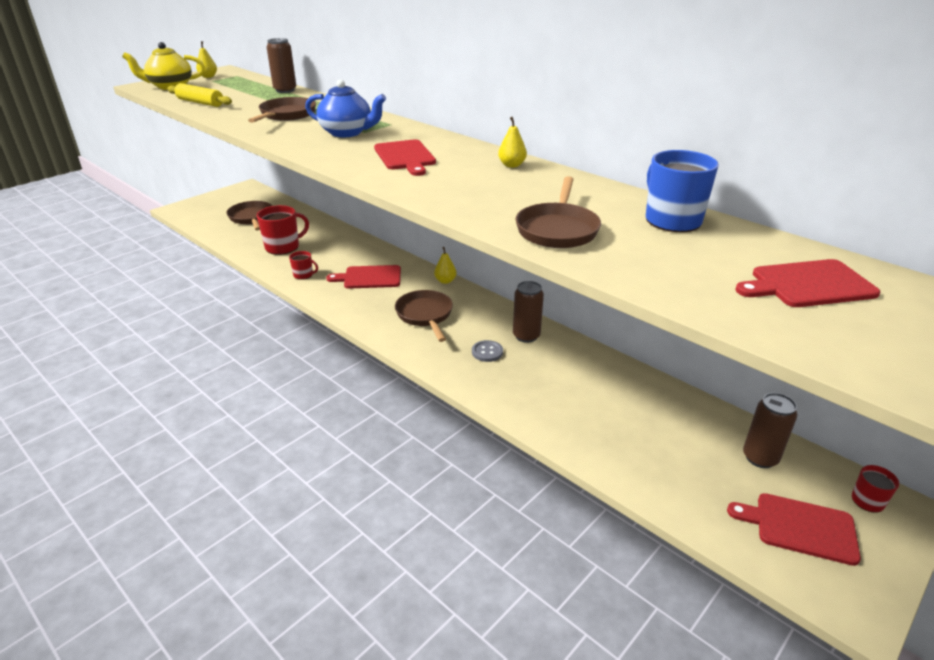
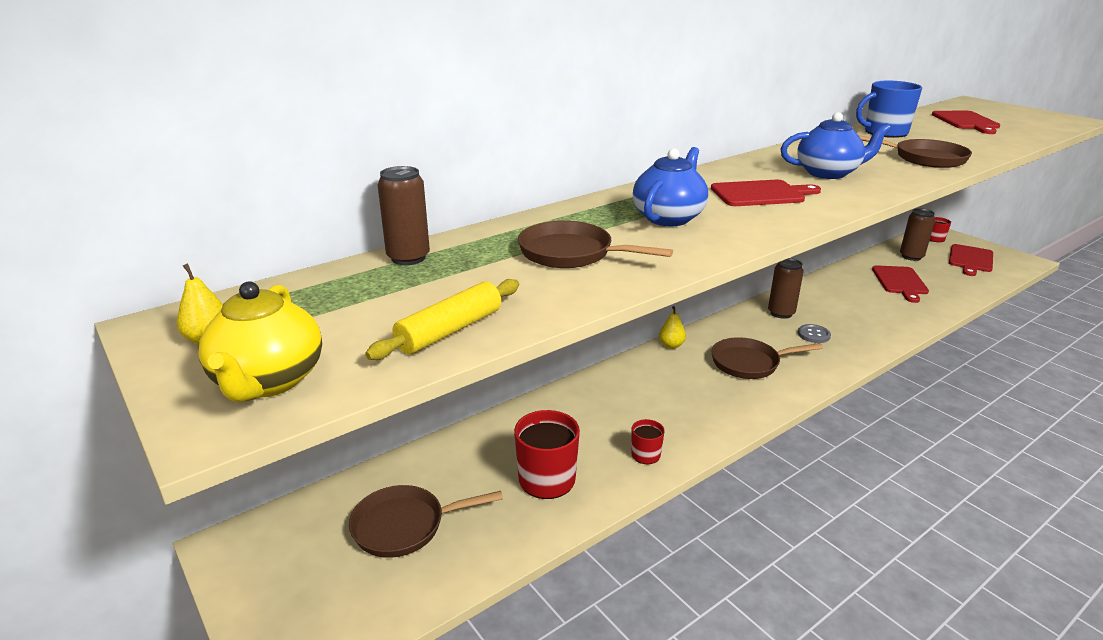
camera: 80 degrees left, 5 degrees down
red cutting board [326,265,401,289] -> red cutting board moved to [872,265,929,303]
yellow pear [498,117,527,168] -> none
none -> blue teapot [781,112,891,179]

